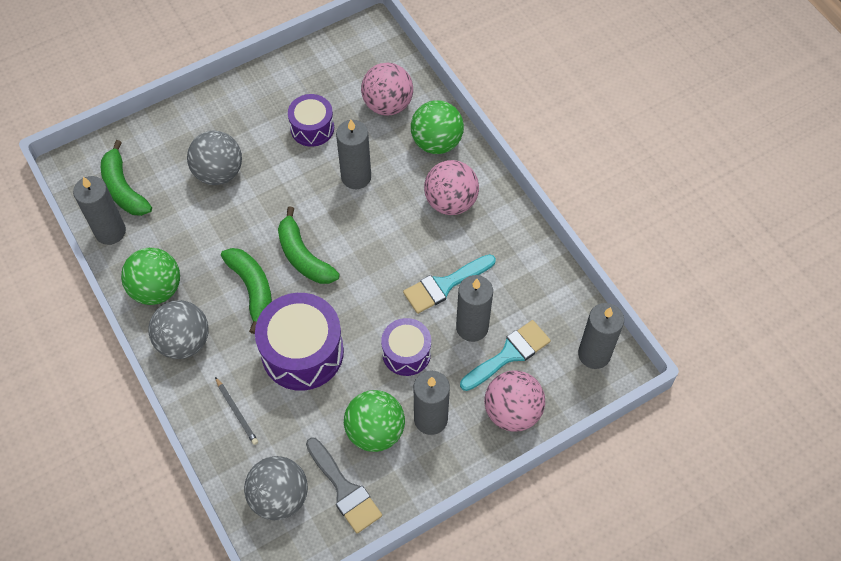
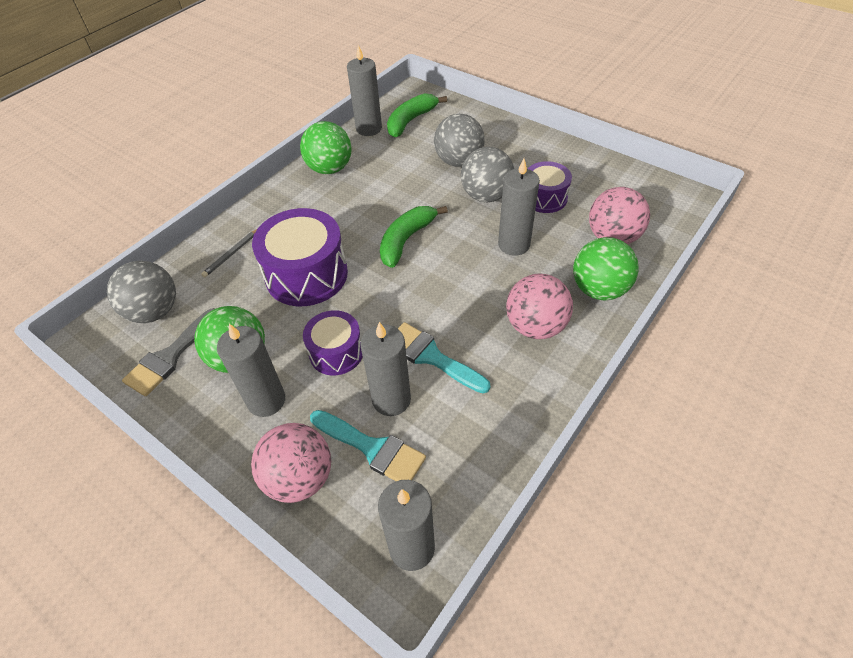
camera: 70 degrees right, 10 degrees down
grey ball [148,300,209,359] -> grey ball moved to [461,147,514,202]
green banana [221,248,272,334] -> none

